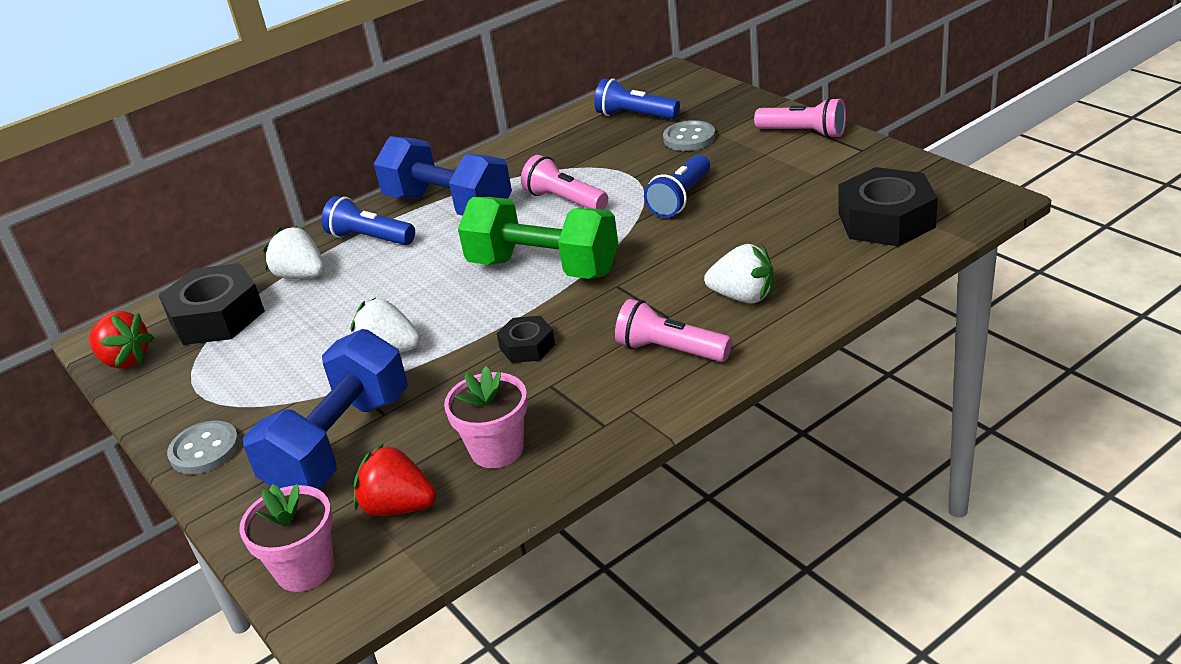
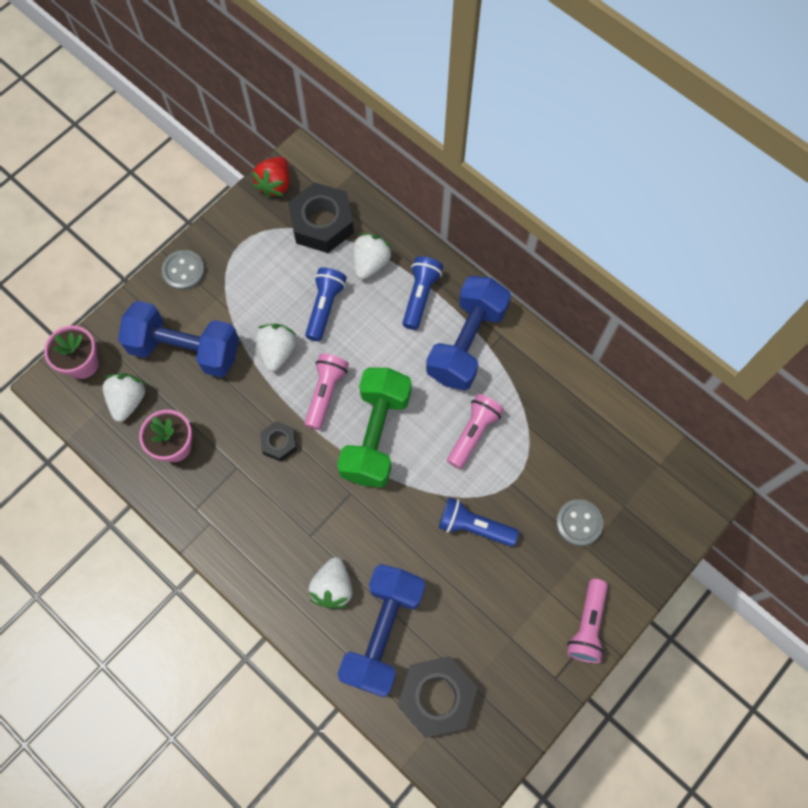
camera: 75 degrees right, 35 degrees up
red strawberry [354,444,436,516] -> white strawberry [103,373,146,422]
blue flashlight [594,78,680,119] -> blue flashlight moved to [305,268,347,342]
pink flashlight [615,299,732,362] -> pink flashlight moved to [305,354,349,430]
none -> blue dumbbell [338,564,425,697]

